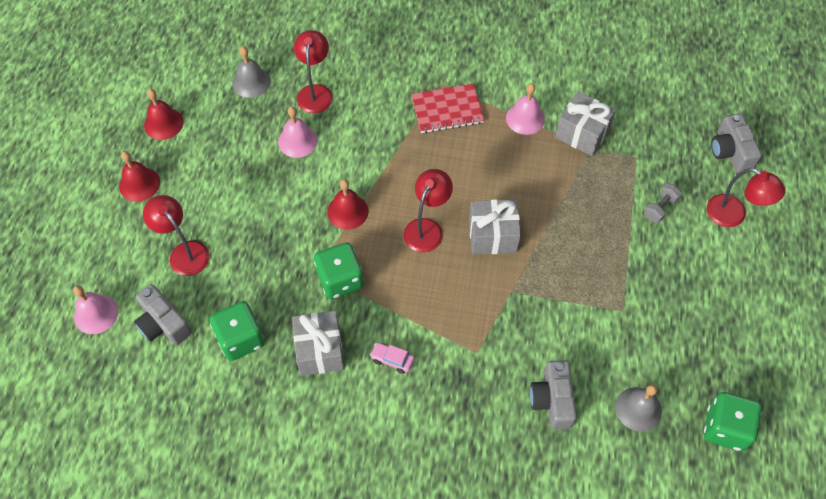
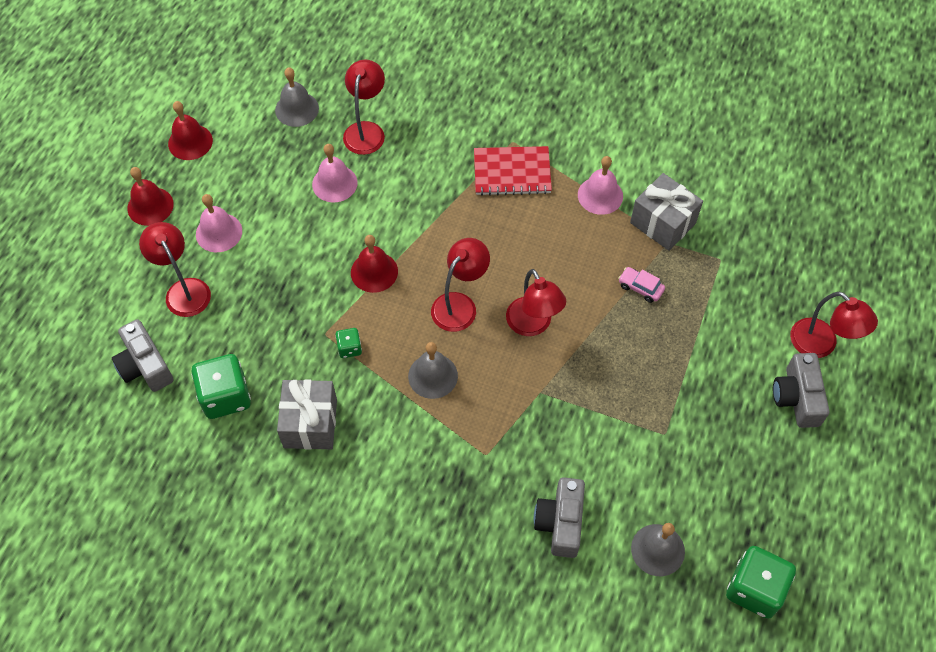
camera: 10 degrees right, 0 degrees up
pink bell [73,285,118,334] -> pink bell moved to [196,194,242,252]
green dice [314,242,364,300] -> green dice [335,328,362,358], size x0.50
pink car [370,343,414,374] -> pink car moved to [618,267,665,303]
grey gift [469,199,521,255] -> red lamp [506,269,566,336]
grey dumbbell [644,183,682,223] -> none
grey camera [711,113,762,173] -> grey camera moved to [773,353,829,428]
none -> grey bell [408,342,458,399]

